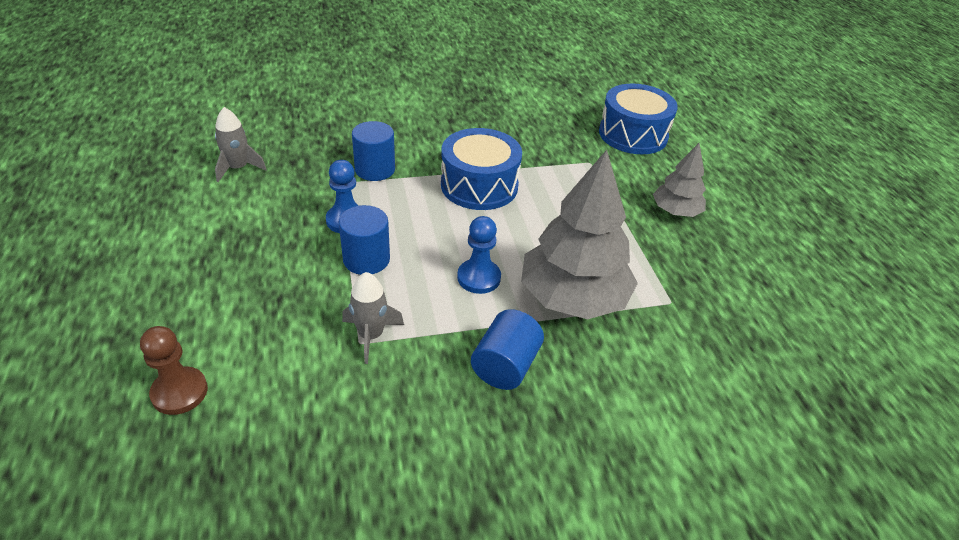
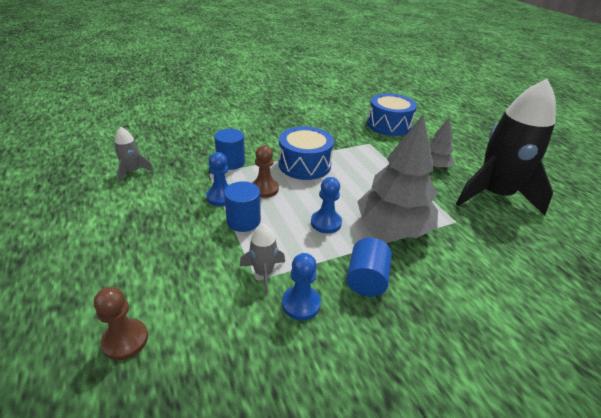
camera: 10 degrees left, 5 degrees down
none -> brown pawn [252,145,279,198]
none -> blue pawn [282,253,321,320]
none -> black rocket [456,79,556,216]

